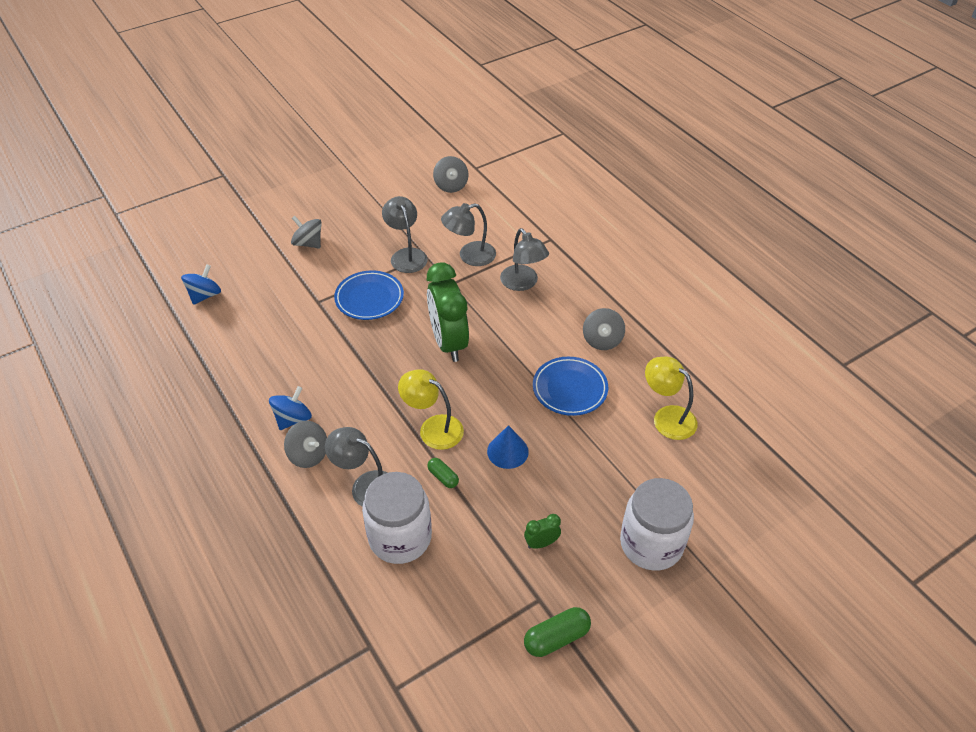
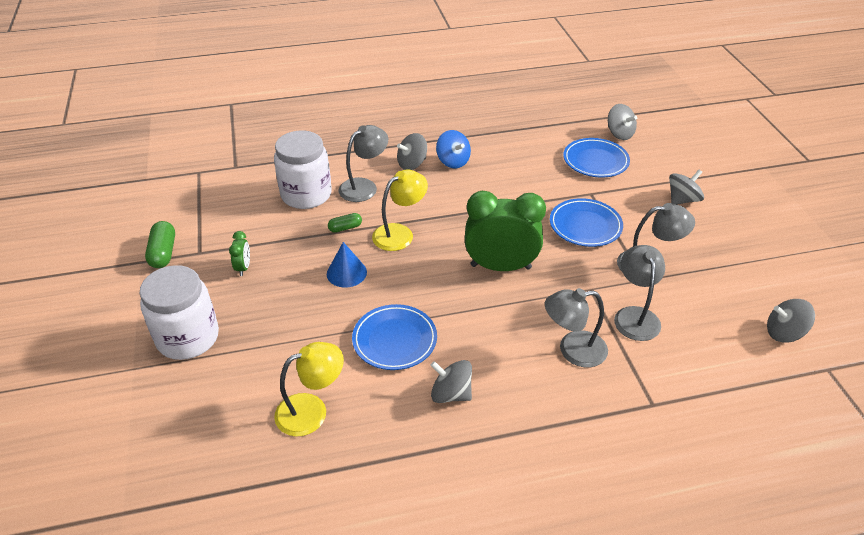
camera: 110 degrees right, 5 degrees down
blue spinning top [181,264,221,305] -> grey spinning top [608,104,637,140]
none -> blue plate [563,138,630,177]

